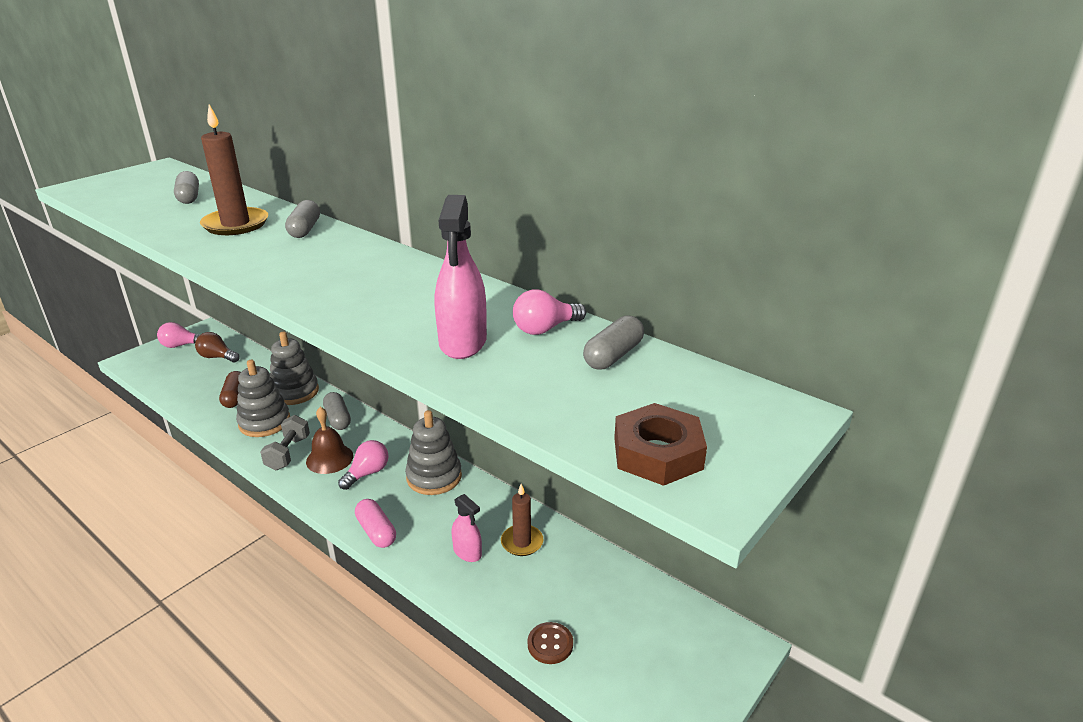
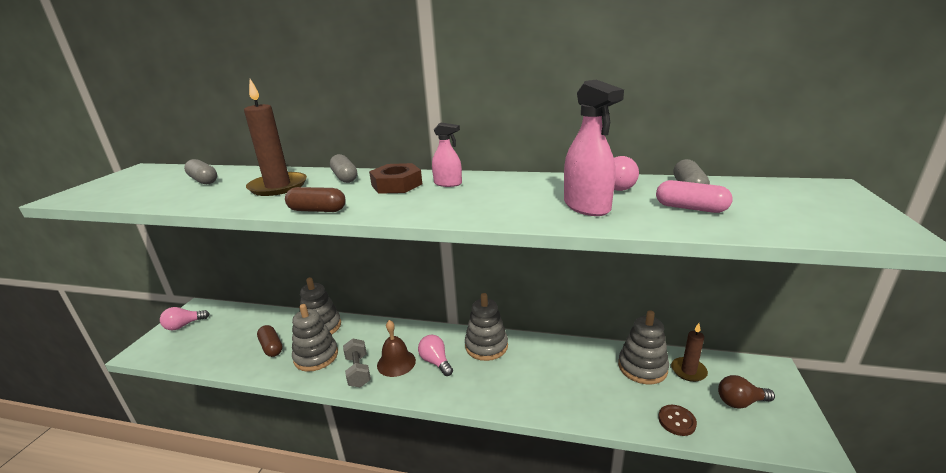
camera: 25 degrees left, 5 degrees down
brown light bulb [195,332,240,362] -> brown light bulb moved to [718,375,775,409]
grey capsule [323,392,351,430] -> none
pink light bulb [338,440,389,490] -> pink light bulb turned 45 degrees counterclockwise [418,335,453,376]
pink capsule [355,499,396,548] -> pink capsule moved to [656,180,732,213]
pink spray bottle [452,494,482,562] -> pink spray bottle moved to [432,123,462,187]
brown candle [501,484,543,556] -> brown candle moved to [671,323,708,382]
brown nut [614,403,707,486] -> brown nut moved to [369,163,422,194]
none -> brown capsule [285,187,345,212]
none -> grey stacking toy [618,310,669,384]

